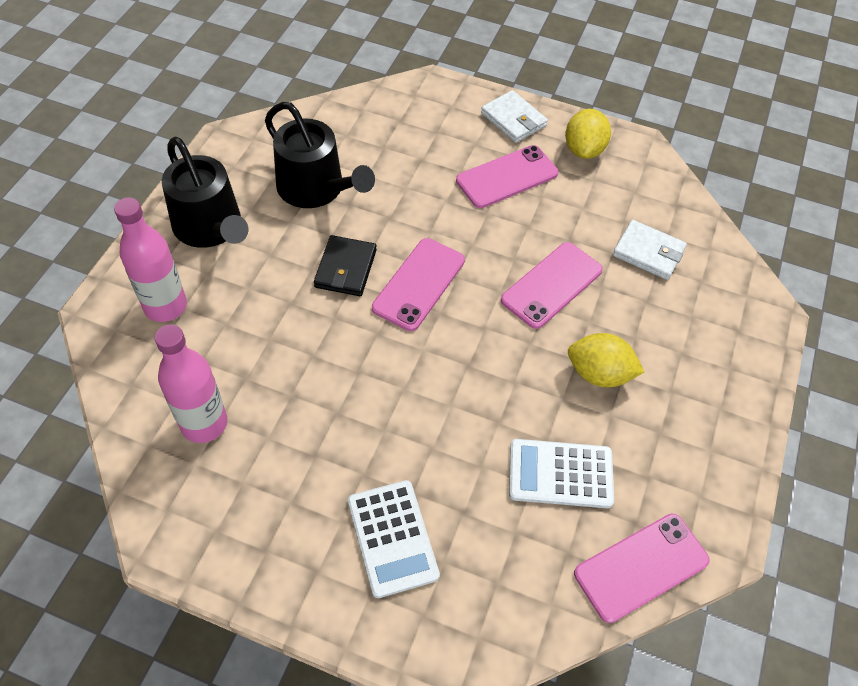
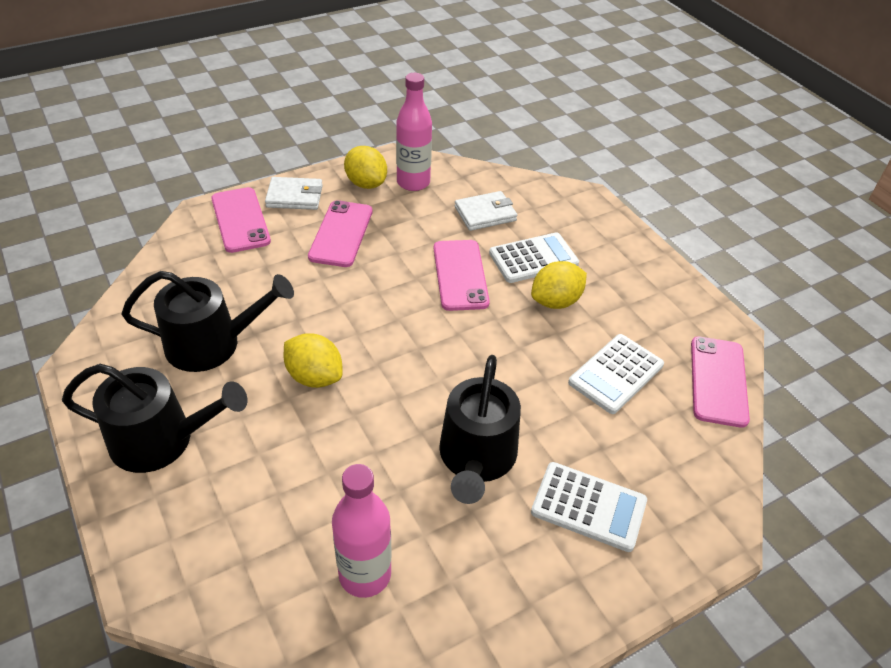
camera: 50 degrees left, 10 degrees down
pink bottle [114,197,187,322] -> pink bottle moved to [396,73,432,191]
black wallet [314,235,377,296] -> yellow lemon [283,333,343,388]
pink phone [372,238,465,331] -> pink phone moved to [211,187,271,253]
none -> black watering can [439,355,521,504]
none -> white calculator [489,232,579,283]

